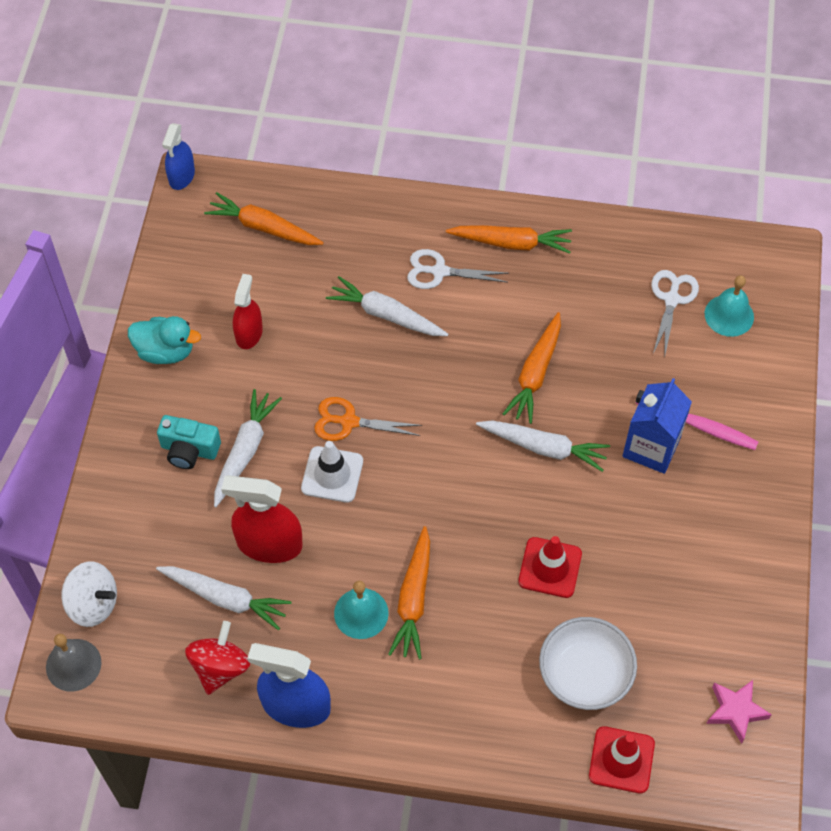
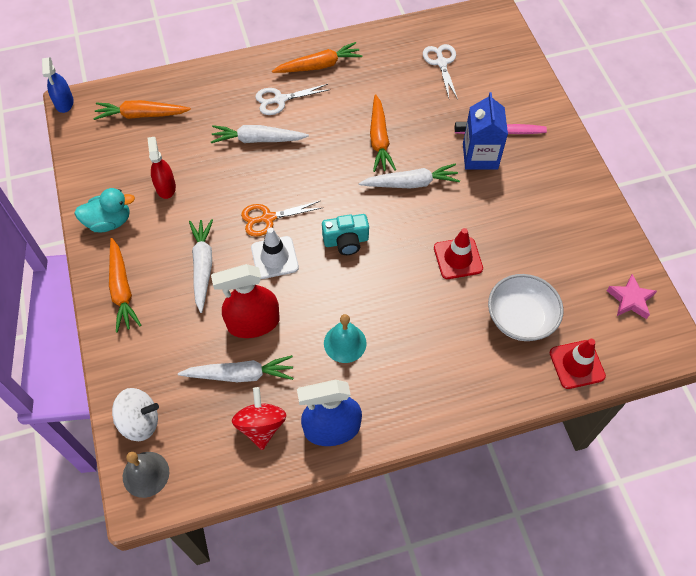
camera: 25 degrees left, 0 degrees up
turquoise camera [157,415,221,469] -> turquoise camera moved to [322,214,369,255]
orange carrot [388,526,430,659] -> orange carrot moved to [109,238,141,333]
turquoise bell [705,275,754,337] -> none

